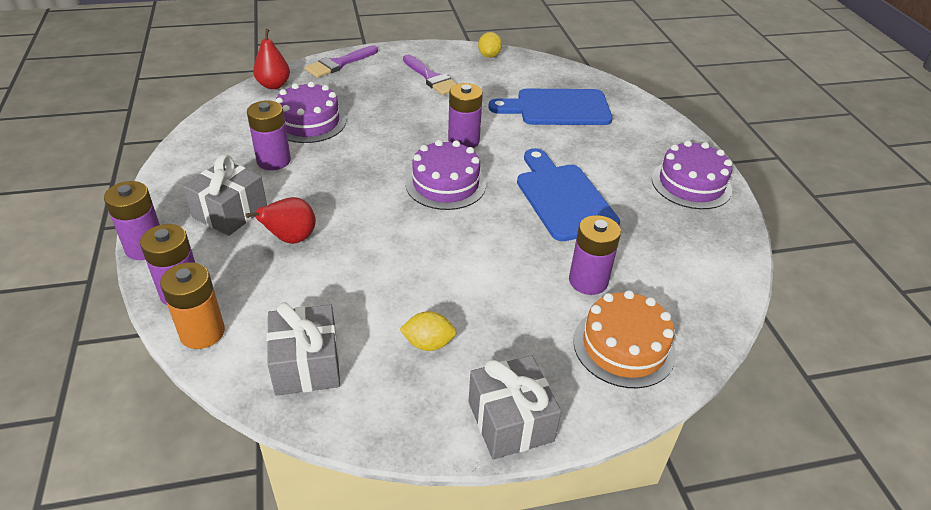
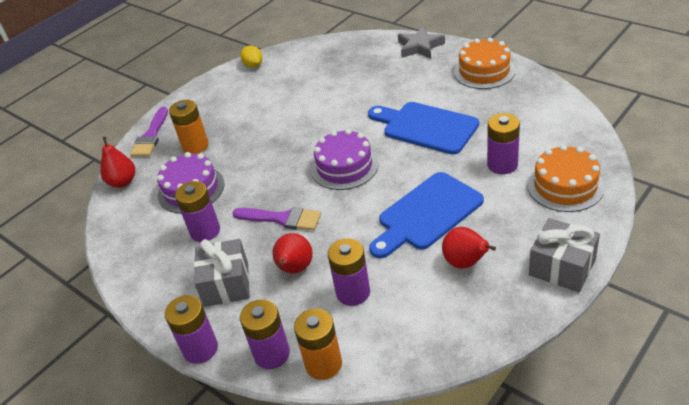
camera: 30 degrees left, 0 degrees up
grey gift [267,302,340,396] -> none
yellow lemon [399,311,457,351] -> red pear [442,227,496,269]
purple brush [403,54,457,95] -> purple brush moved to [232,207,321,230]
purple battery [448,83,483,148] -> purple battery moved to [328,238,370,306]
blue cutting board [488,89,612,125] -> blue cutting board moved to [369,172,484,258]
purple cake [652,140,732,209] -> orange cake [454,38,516,89]
none -> orange battery [169,100,209,154]
none -> grey star [398,26,445,59]

